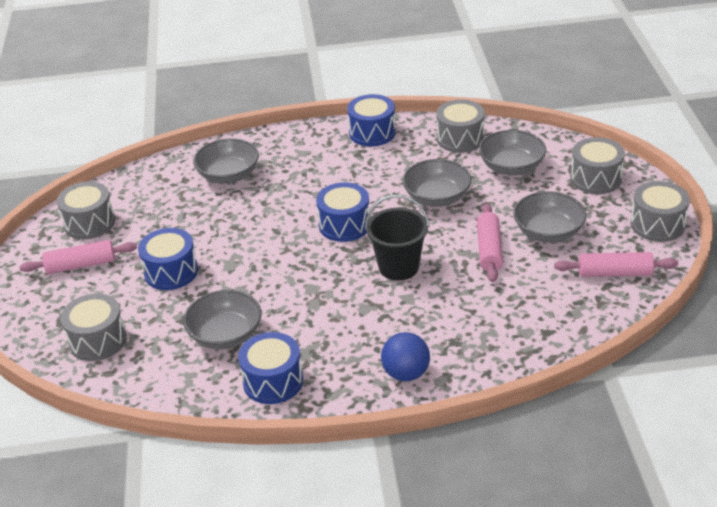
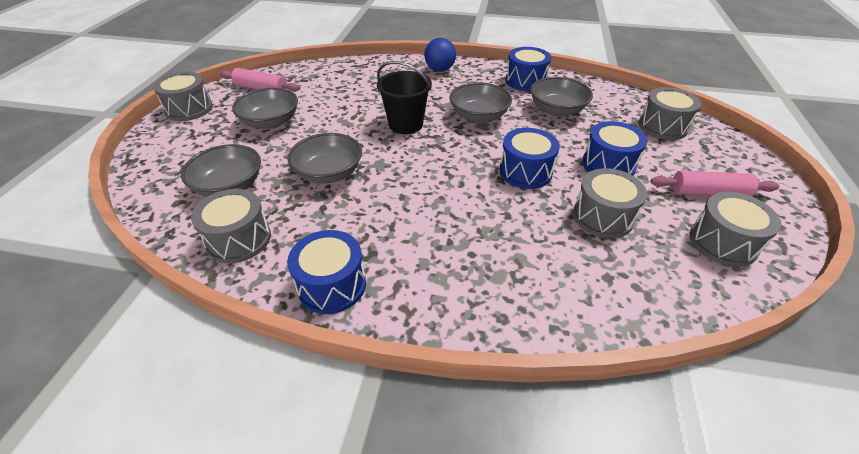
camera: 165 degrees left, 5 degrees up
grey bowl [193,139,259,184] -> grey bowl moved to [449,82,512,123]
blue drum [316,182,370,242] -> blue drum moved to [499,128,560,189]
pink rolling pin [477,203,503,282] -> none
grey drum [571,137,625,194] -> grey drum moved to [573,168,647,238]

